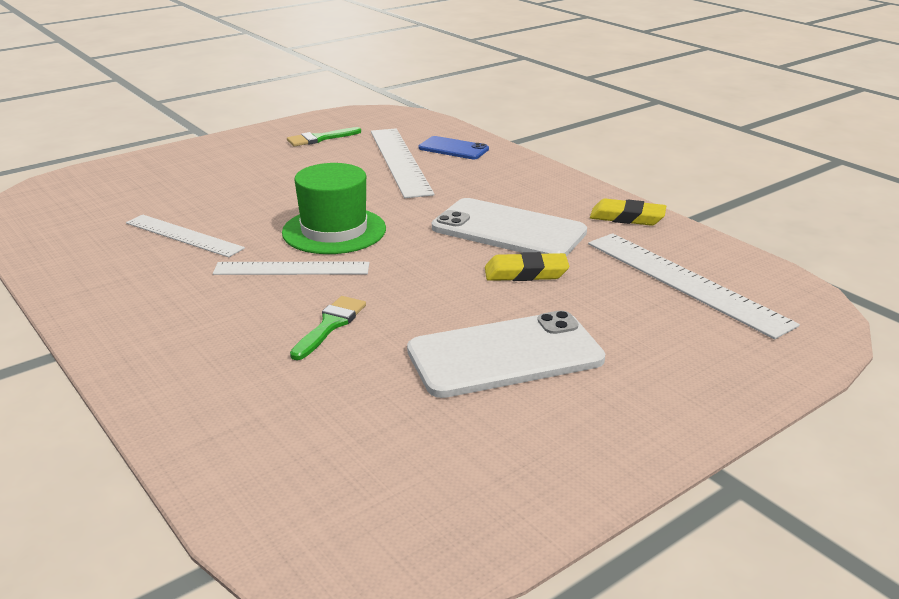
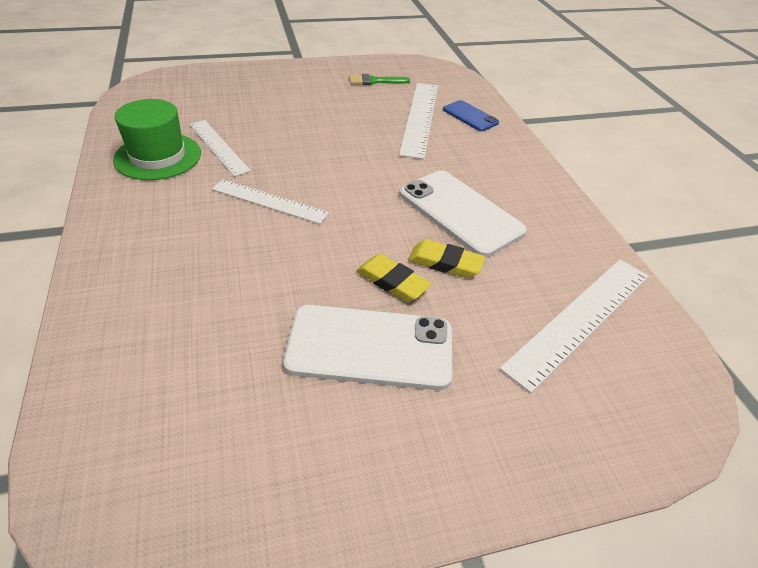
camera: 20 degrees right, 15 degrees up
green hat [282,163,386,254] -> green hat moved to [113,99,201,180]
green brush [290,296,366,360] -> none
white ruler [588,233,800,339] -> white ruler turned 60 degrees clockwise [499,259,649,393]
yellow eraser [590,198,666,226] -> yellow eraser moved to [356,254,432,302]

